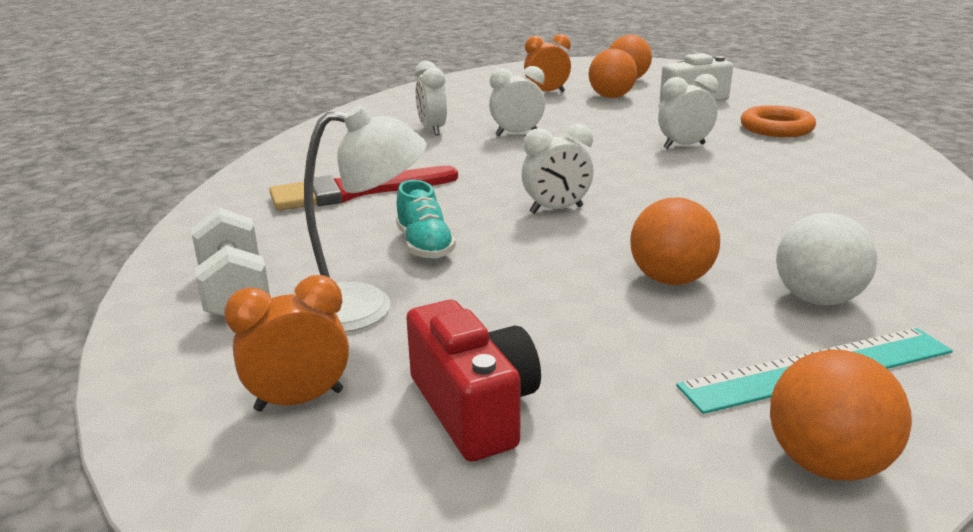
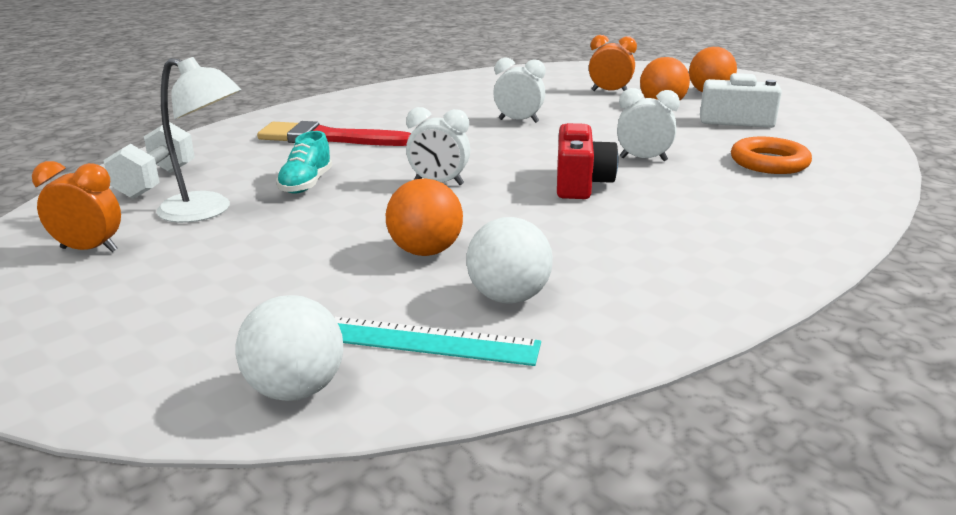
camera: 30 degrees right, 0 degrees up
red camera [406,300,541,462] -> red camera moved to [557,123,618,199]
white clock [415,61,447,136] -> none
orange ball [770,349,912,481] -> white ball [235,295,343,401]

